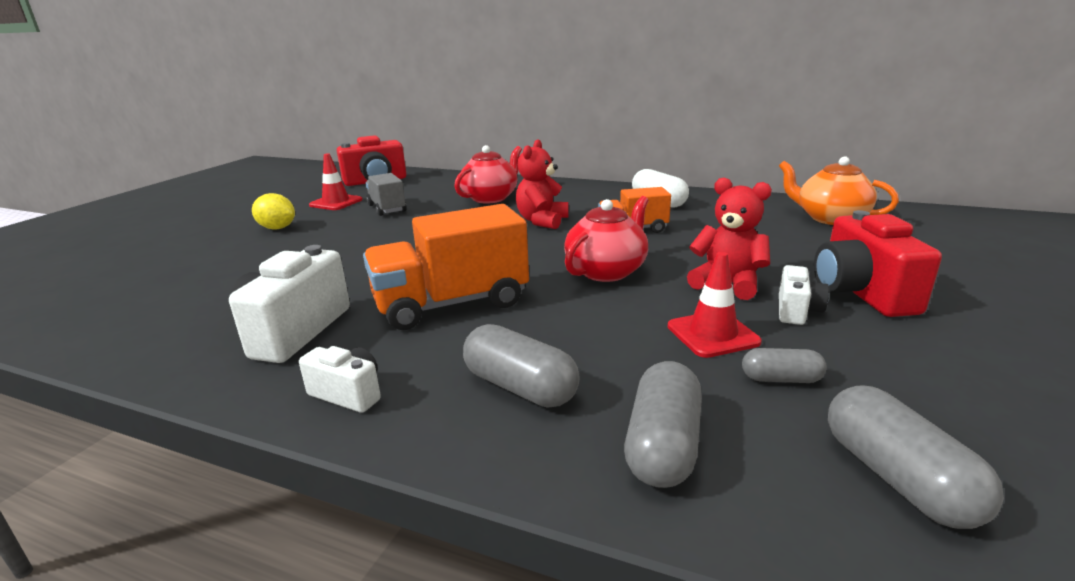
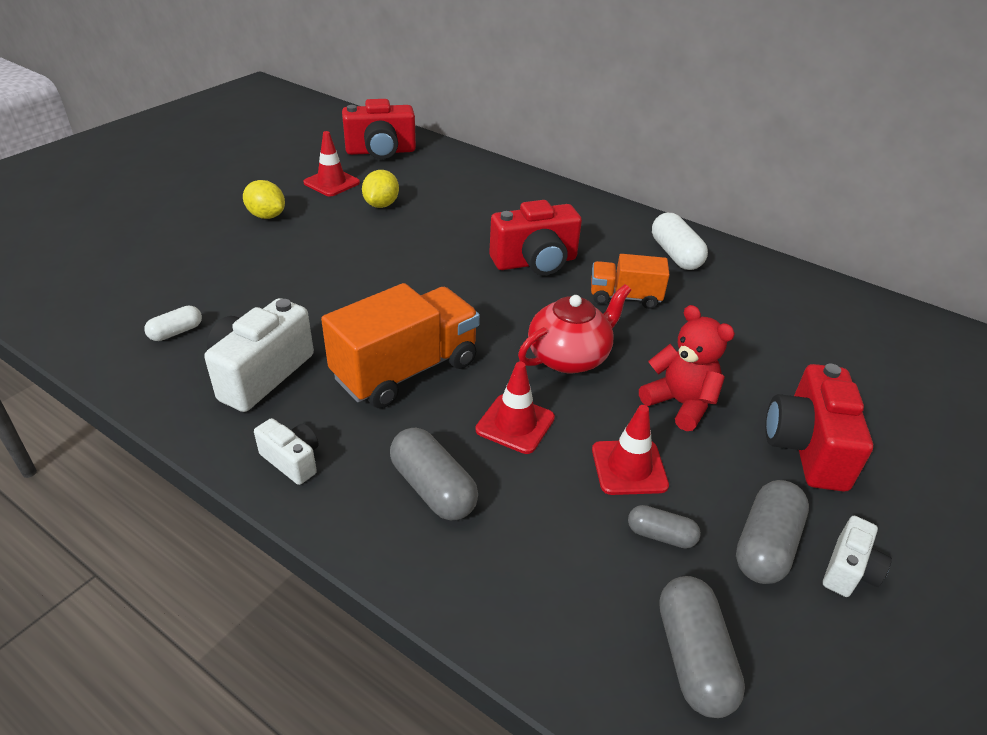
camera: 10 degrees right, 15 degrees up
orange truck [363,204,529,330] -> orange truck turned 150 degrees clockwise [321,283,480,408]
grey truck [366,173,407,216] -> yellow lemon [362,170,399,208]
red teapot [454,145,522,204] -> none
red teddy bear [516,139,569,229] -> red camera [489,200,582,276]
grey capsule [624,361,702,488] -> grey capsule moved to [736,480,809,584]
orange teapot [779,156,899,225] -> none
white camera [779,265,829,325] -> white camera moved to [823,516,892,597]
none -> white capsule [144,306,202,341]
none -> red traffic cone [475,362,555,454]

